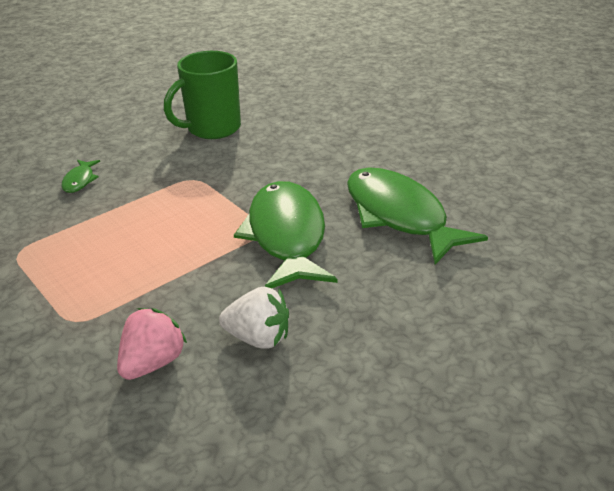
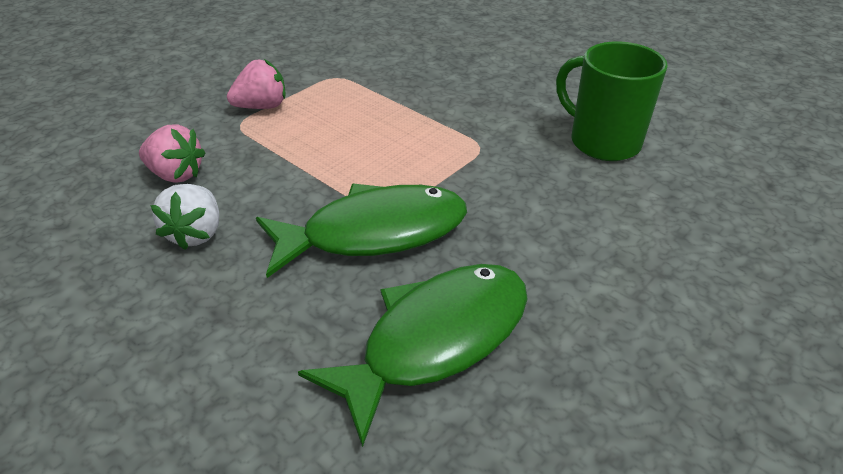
camera: 80 degrees right, 5 degrees up
green fish [61,160,100,193] -> none
none -> pink strawberry [227,59,286,109]

